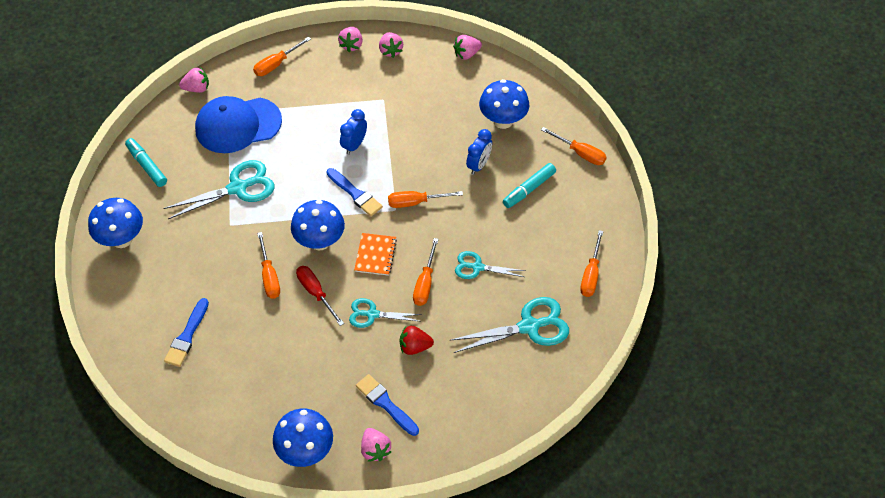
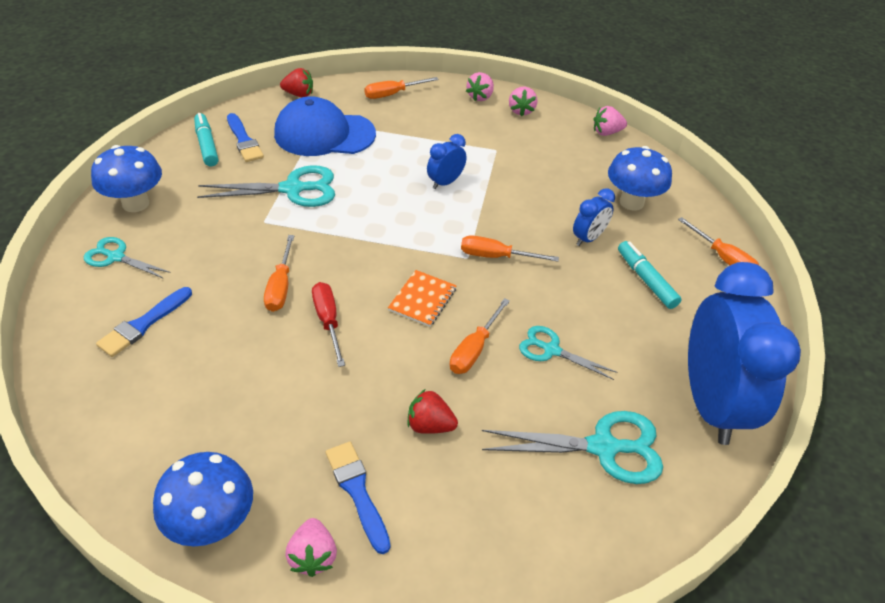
camera: 15 degrees right, 10 degrees down
pink strawberry [179,67,209,93] -> red strawberry [280,68,313,97]
blue mushroom [291,200,345,250] -> none
blue brush [327,168,383,216] -> blue brush moved to [227,113,264,162]
turquoise scissors [349,298,422,328] -> turquoise scissors moved to [84,237,171,279]
turquoise marker [503,163,556,208] -> turquoise marker turned 90 degrees clockwise [618,241,682,309]
orange screwdriver [580,230,603,297] -> blue clock [688,262,801,445]

